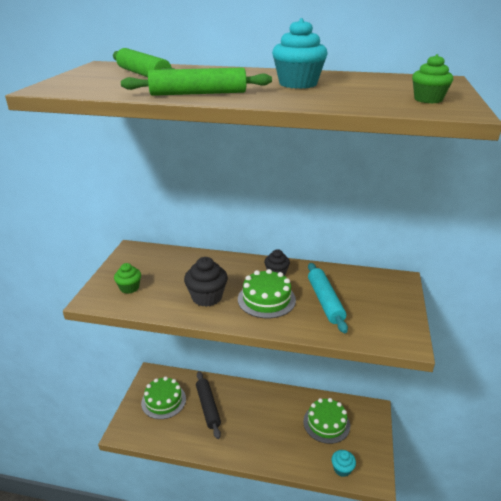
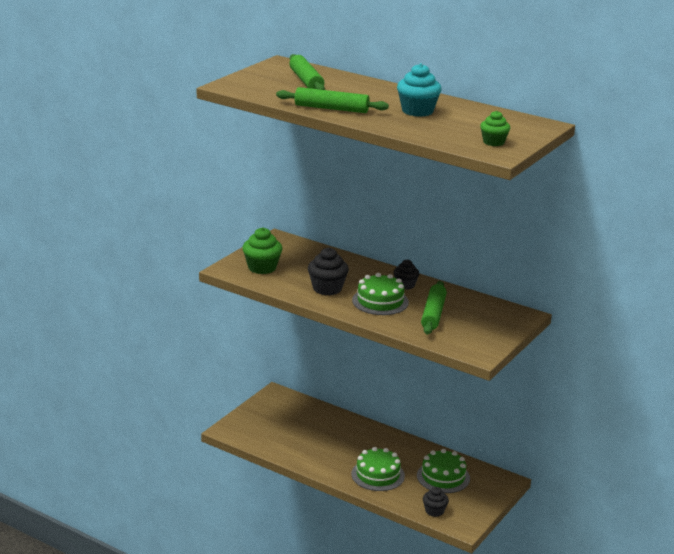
camera: 20 degrees right, 5 degrees down
green cupcake [114,263,141,294] -> green cupcake [242,227,282,274], size x1.56
green cake [141,377,186,419] -> green cake moved to [351,447,405,491]
black rolling pin [196,371,221,439] -> none
turquoise rolling pin [308,263,348,333] -> green rolling pin [421,281,447,334]
turquoise cupcake [331,450,356,477] -> black cupcake [423,487,449,517]

